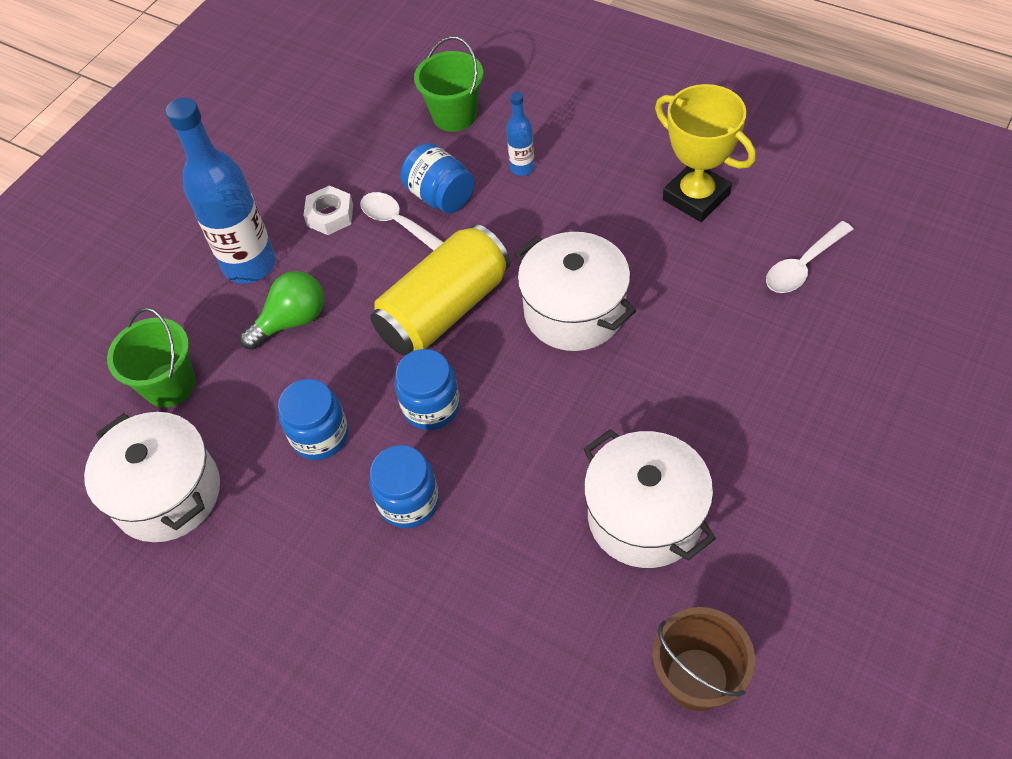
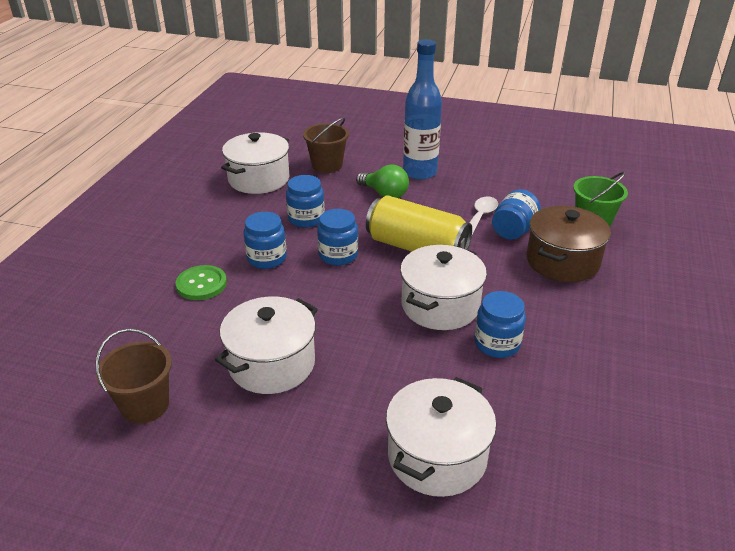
camera: 70 degrees right, 20 degrees down
green bucket [107,308,195,407] -> brown bucket [303,117,349,173]
white nut [303,185,353,235] -> none
blue bottle [506,92,535,176] -> brown pot [526,206,611,282]
yellow trophy [655,84,756,222] -> none
white spoon [766,221,853,293] -> none
none -> green button [175,265,227,300]
none -> white pot [386,377,497,497]
none -> blue jar [475,291,526,358]

